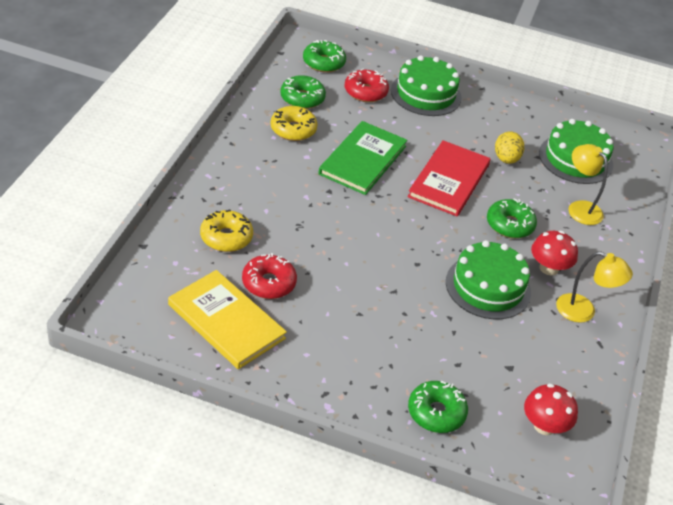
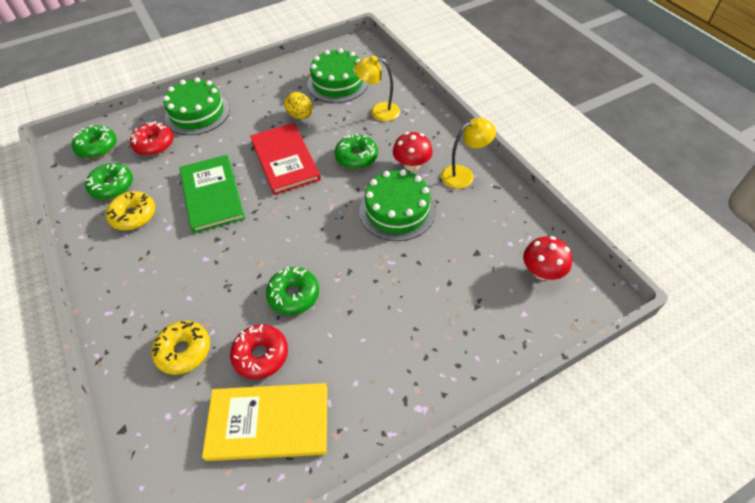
camera: 40 degrees left, 10 degrees up
green donut [408,381,468,433] -> green donut moved to [266,267,319,315]

